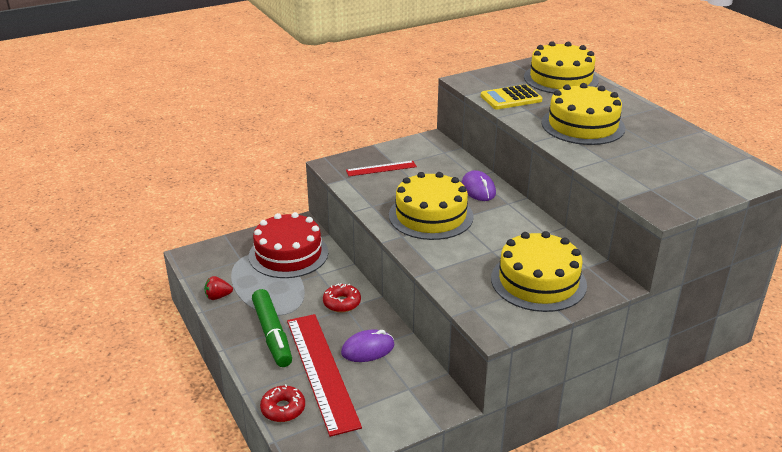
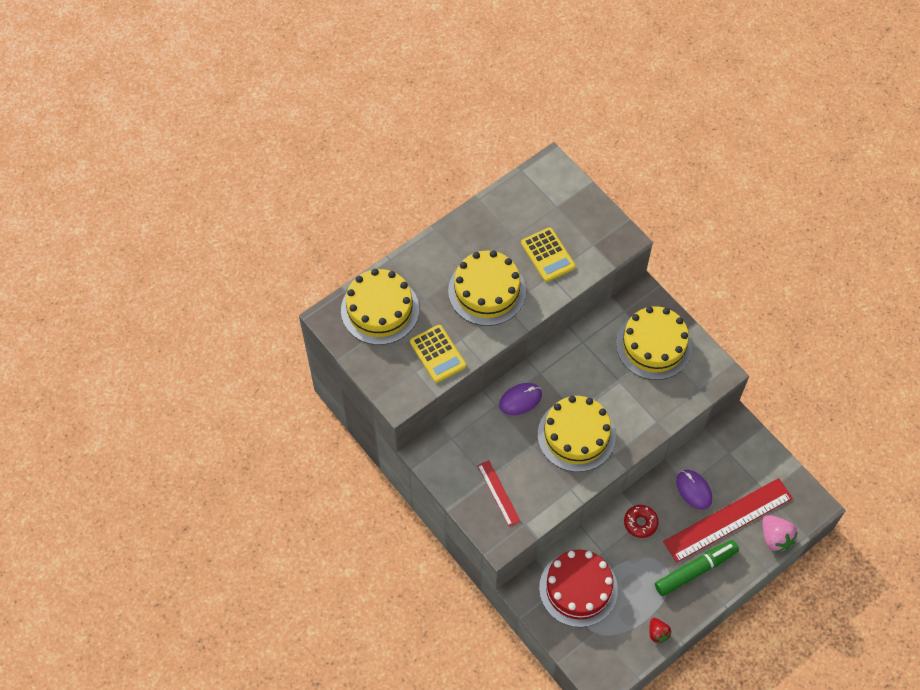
camera: 100 degrees left, 30 degrees up
red donut [260,384,305,422] -> pink strawberry [762,515,798,552]
none -> yellow calculator [521,227,575,282]

